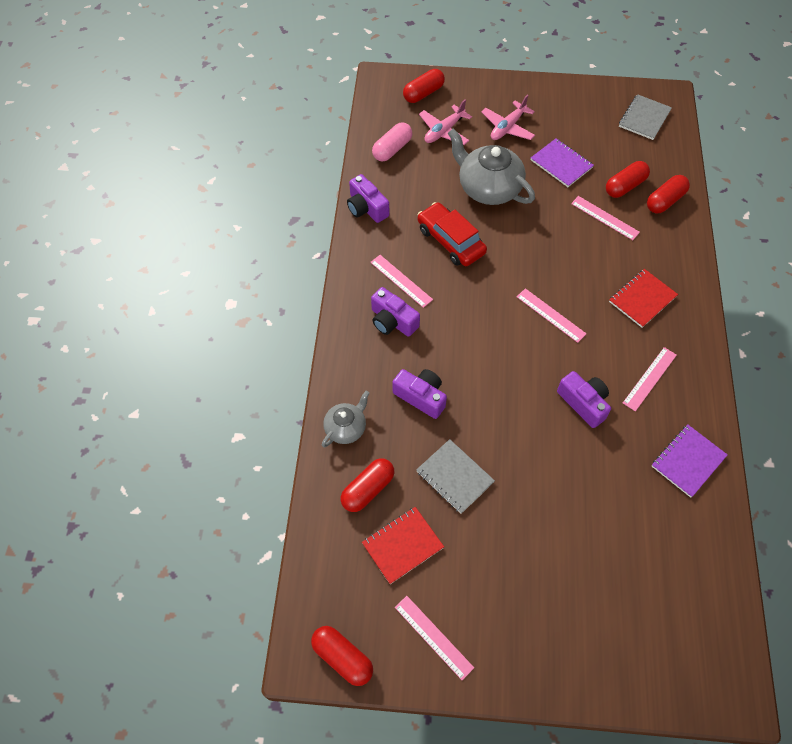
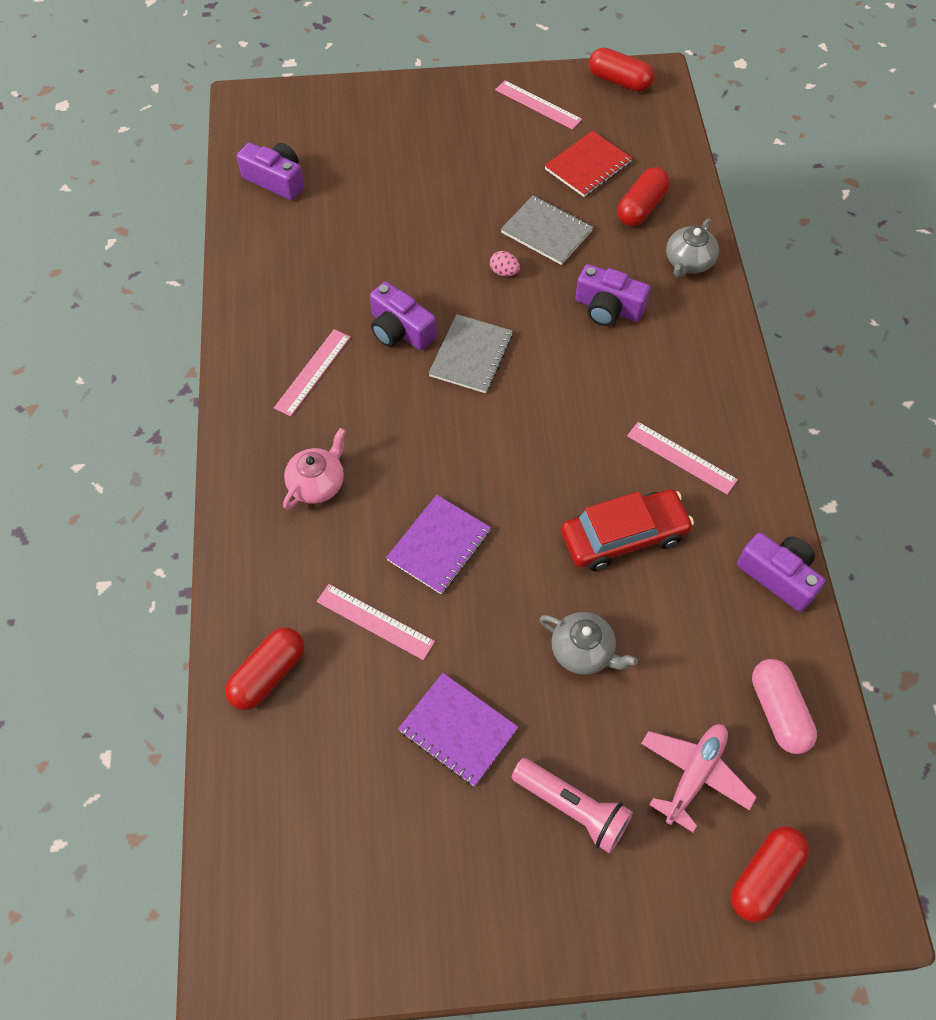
camera: 170 degrees right, 0 degrees up
purple camera [371,287,420,337] -> purple camera moved to [237,143,304,200]
pink capsule [372,122,412,162] -> pink capsule turned 45 degrees counterclockwise [752,659,817,754]
red car [418,202,487,266] -> red car turned 60 degrees counterclockwise [561,489,694,571]
grey teapot [448,128,535,205] -> grey teapot [540,612,638,675], size x0.55
pink plane [481,94,535,140] -> pink flashlight [512,758,633,854]
pink ruler [517,288,587,343] -> none
red capsule [606,161,650,198] -> none
red notebook [609,269,678,328] -> pink teapot [283,428,346,509]
grey notebook [619,94,672,140] -> grey notebook moved to [428,314,513,393]
purple notebook [652,425,728,498] -> purple notebook moved to [386,495,491,594]
none -> pink egg [490,251,520,276]

